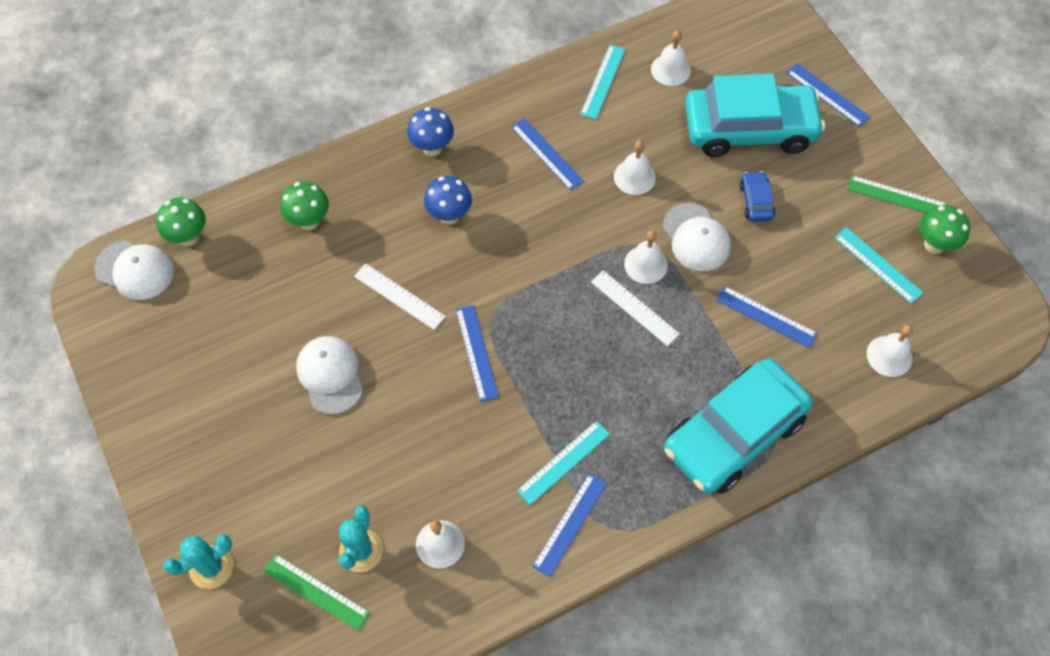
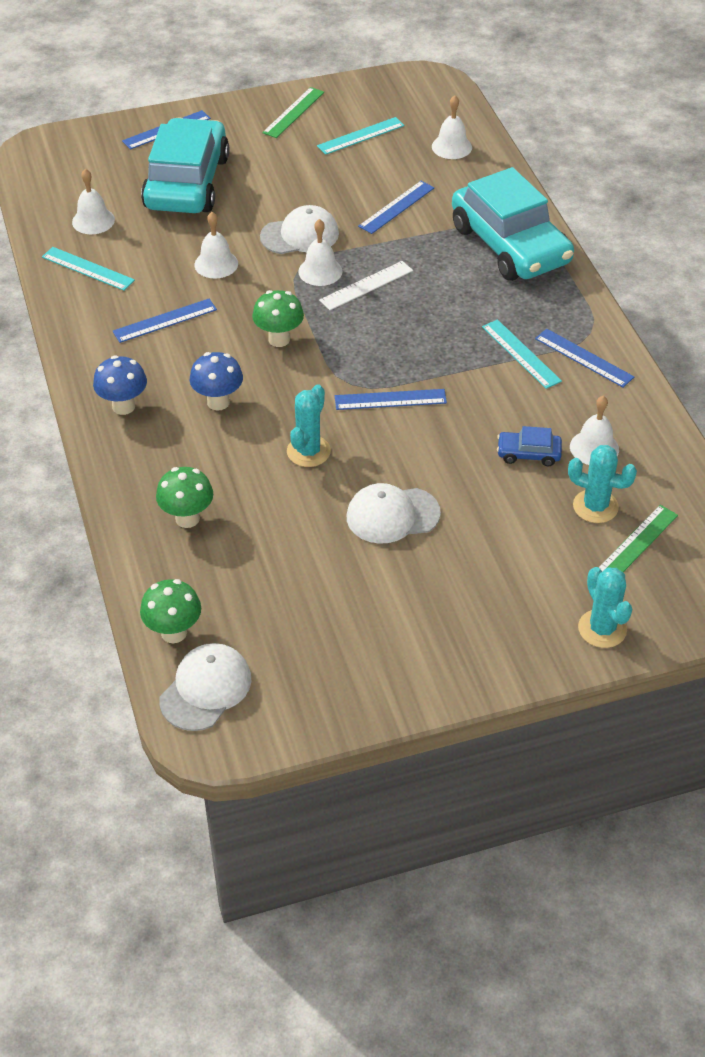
camera: 80 degrees left, 15 degrees down
white ruler [354,263,446,330] -> turquoise cactus [287,384,331,467]
blue car [739,171,775,222] -> blue car moved to [497,426,562,466]
green mushroom [920,205,970,254] -> green mushroom moved to [252,290,304,347]

